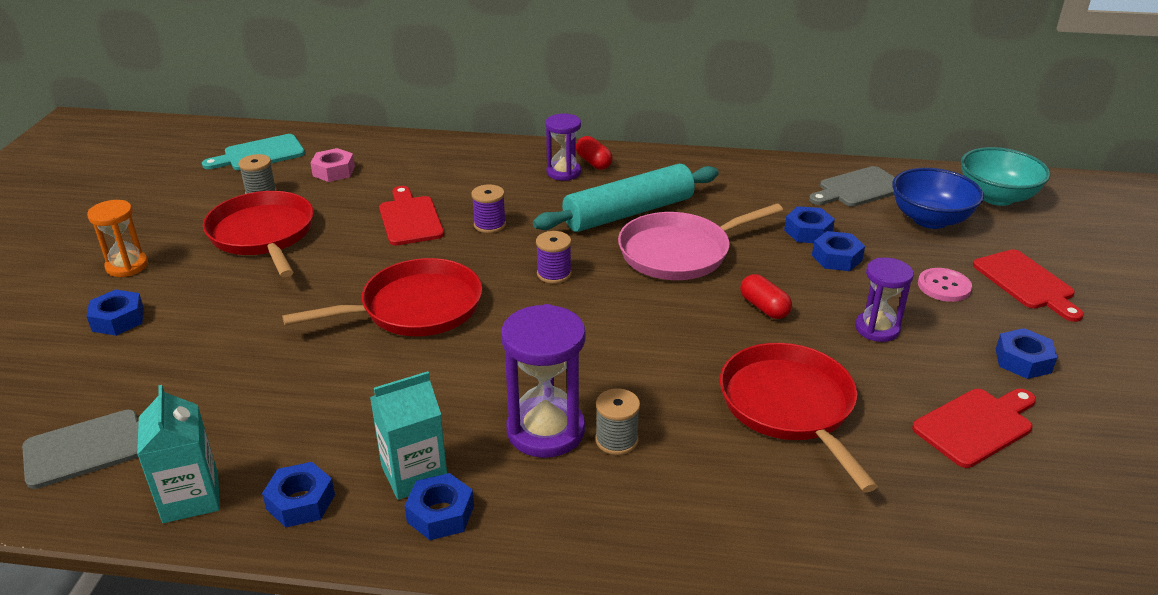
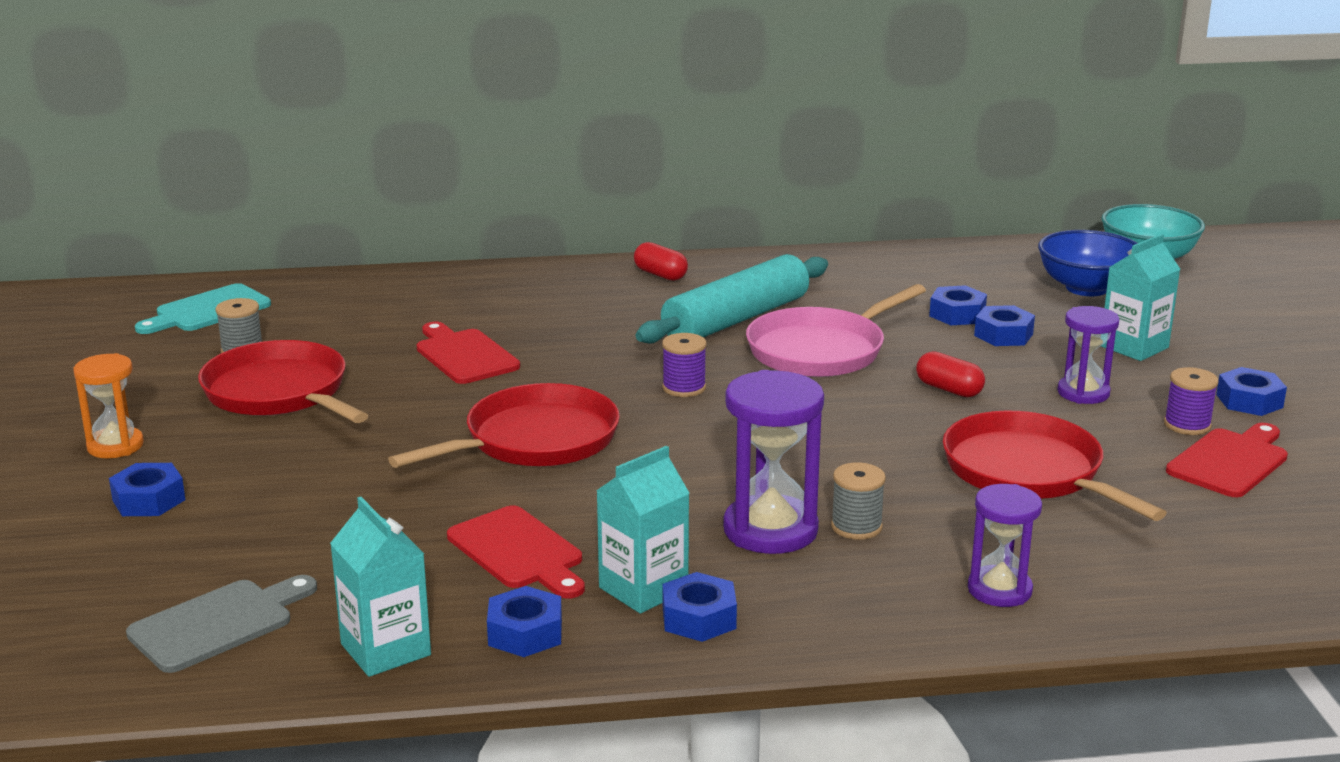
camera: 15 degrees left, 10 degrees down
pink nut [310,148,355,182] -> none
purple spool [472,184,506,233] -> purple spool moved to [1164,367,1219,435]
purple hourglass [546,114,581,181] -> purple hourglass moved to [968,484,1042,607]
grey cutting board [809,166,895,207] -> none
pink button [918,268,972,302] -> turquoise carton [1101,234,1180,361]
red cutting board [973,249,1084,322] -> red cutting board moved to [447,505,585,599]

